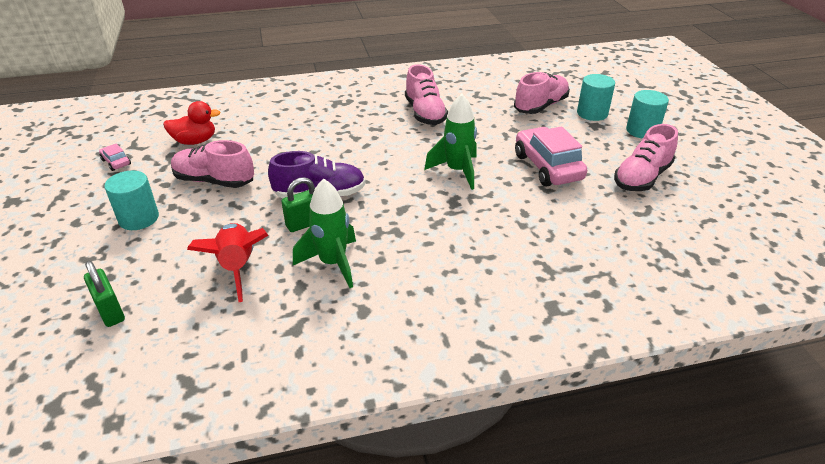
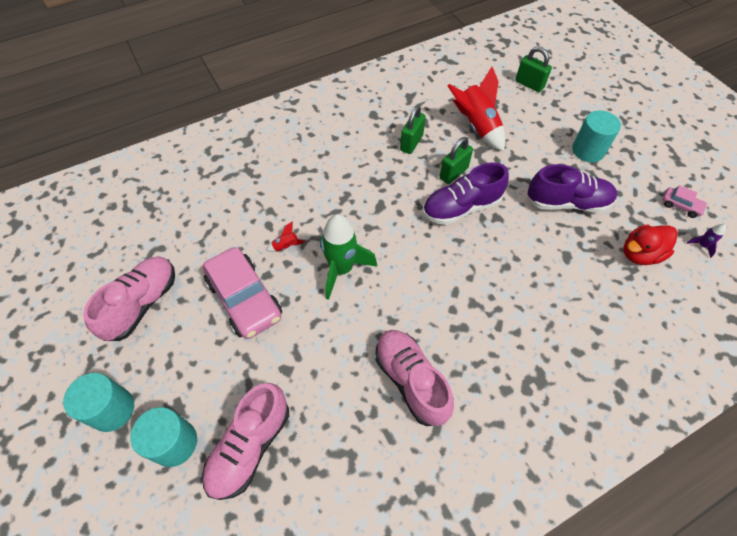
camera: 165 degrees right, 20 degrees up
pink shoe [171,140,254,188] -> purple shoe [527,164,617,213]
green rocket [293,179,356,288] -> green padlock [400,105,426,154]
none -> red rocket [266,221,306,252]
none -> purple rocket [687,224,726,258]

